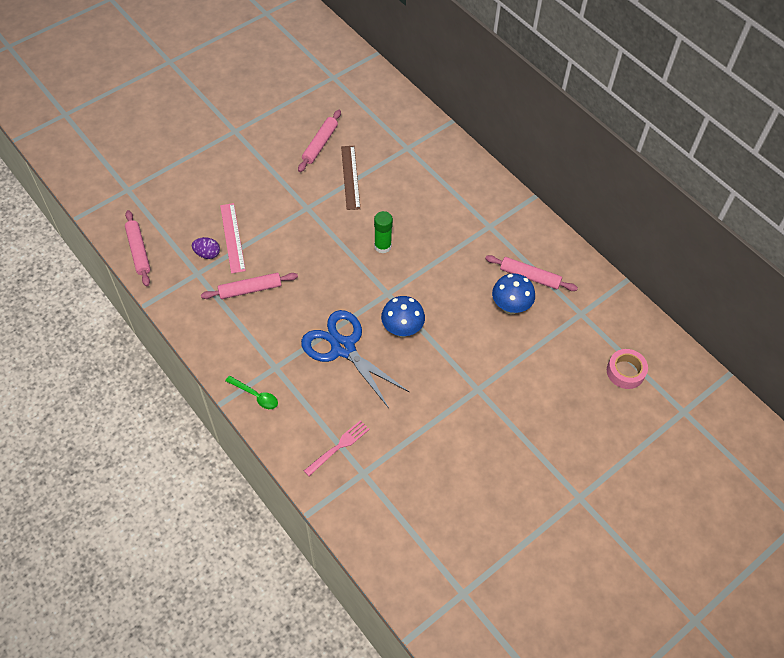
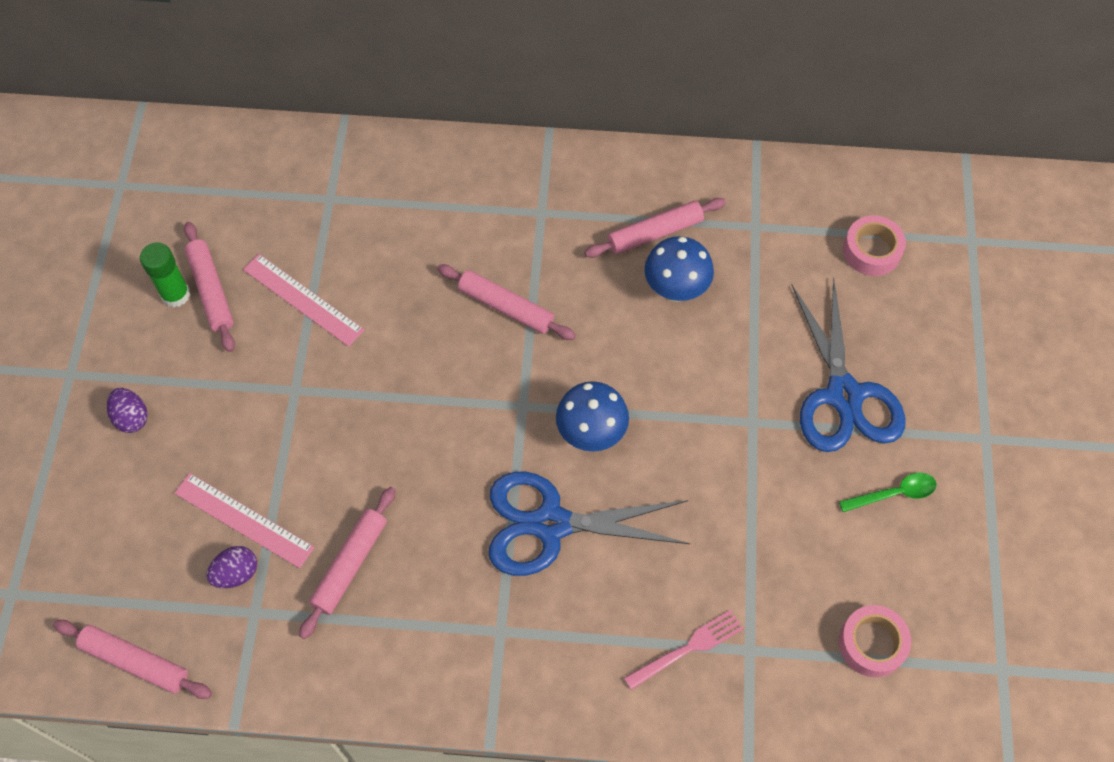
camera: 45 degrees left, 5 degrees up
green spoon [225,376,278,409] -> green spoon moved to [839,473,937,512]
pink fork [304,420,370,476] -> pink fork turned 60 degrees clockwise [624,610,743,690]
brown ruler [341,146,361,210] -> pink ruler [243,254,364,347]
green glue stick [374,211,393,254] -> green glue stick moved to [140,242,190,307]
none -> purple egg [107,388,148,433]
none -> pink rolling pin [437,264,576,340]
none -> blue scissors [792,278,906,452]
none -> pink tape [839,605,911,677]

